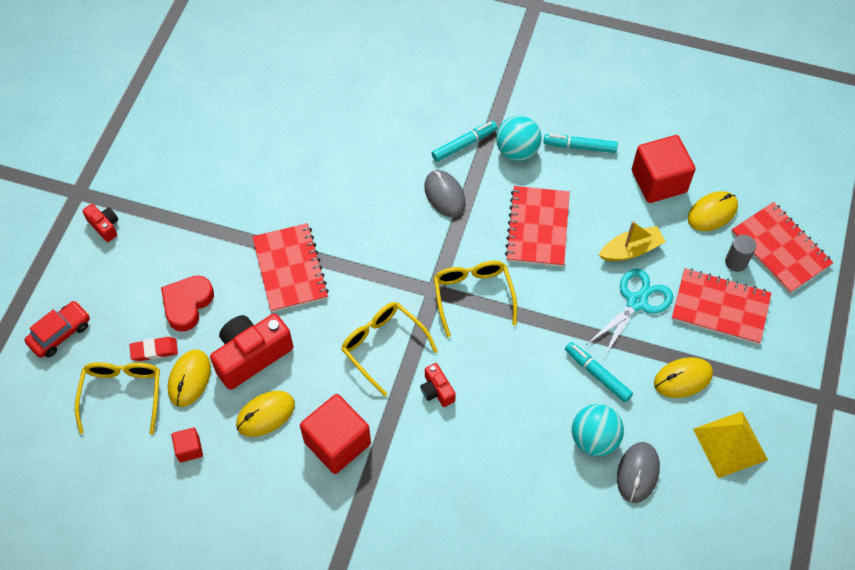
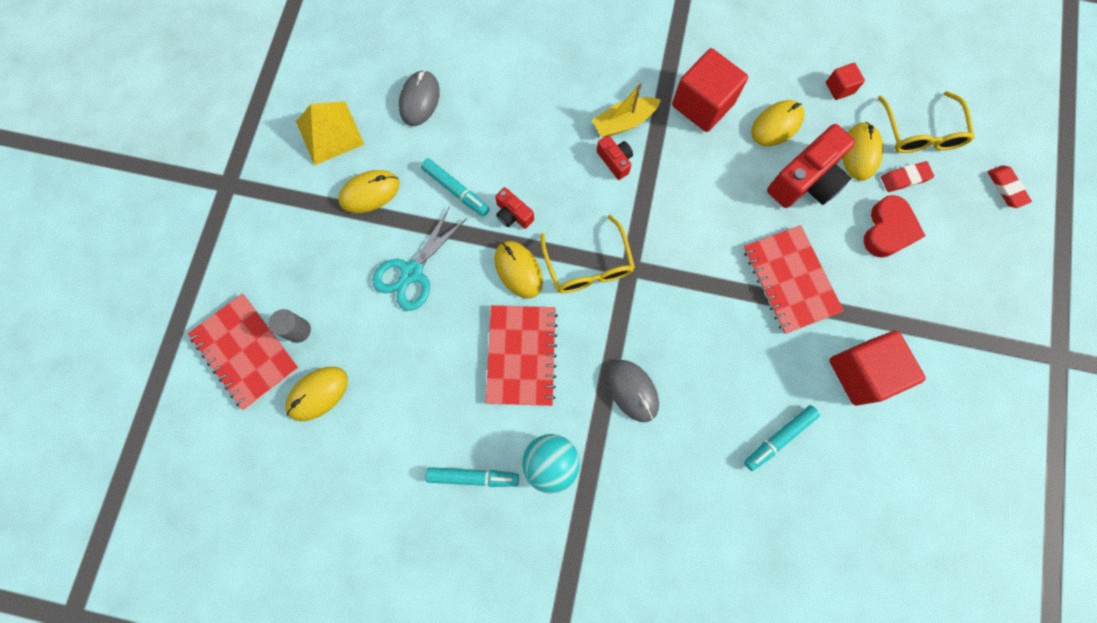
camera: 175 degrees right, 15 degrees up
red car [25,301,90,358] -> red eraser [987,165,1032,208]
red camera [82,204,118,242] -> red camera moved to [495,187,534,229]
yellow glasses [341,302,438,396] -> none
turquoise marker [432,121,497,162] -> turquoise marker moved to [744,405,820,471]
turquoise ball [572,404,624,456] -> none
yellow boat [599,221,666,261] -> yellow boat moved to [592,83,661,137]
red cube [632,135,696,203] -> red cube moved to [829,331,926,406]
red notebook [672,268,771,345] -> none
none -> yellow mouse [494,241,543,298]

